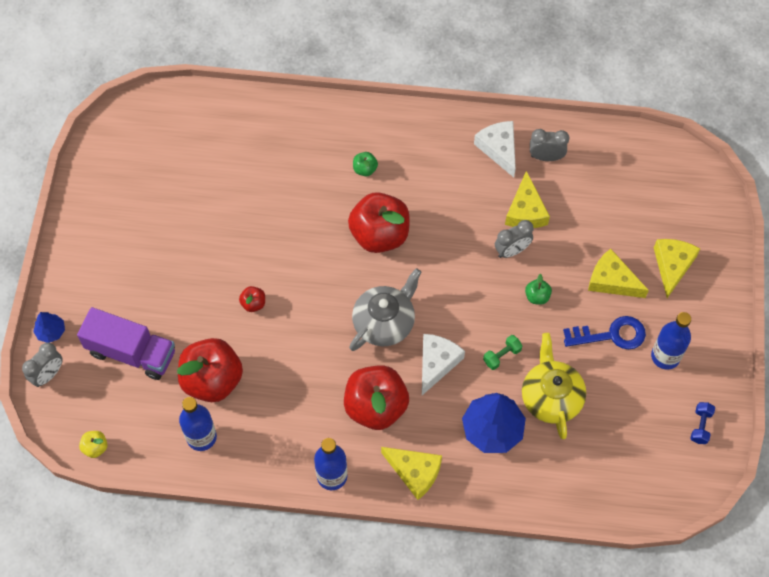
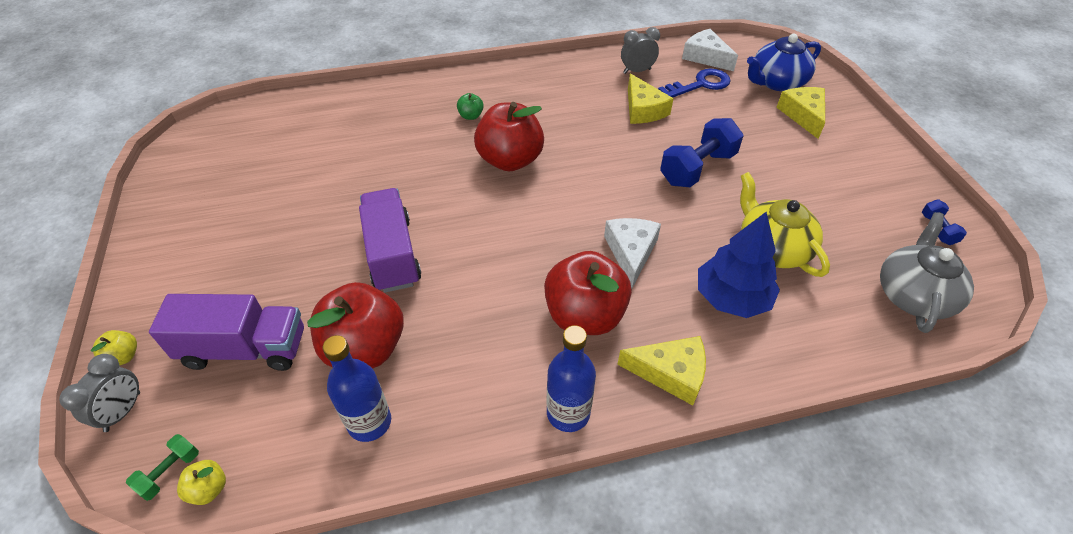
camera: 20 degrees left, 15 degrees down
blue tree [33,312,65,343] -> yellow apple [91,330,137,365]
red apple [239,286,265,312] -> purple truck [359,188,421,293]
grey teapot [349,268,422,351] -> grey teapot moved to [880,212,974,333]
white cheese [474,121,516,177] -> white cheese moved to [682,29,738,71]
green dumbbell [483,335,522,370] -> green dumbbell moved to [126,434,199,501]
grey clock [495,220,533,258] -> none
green apple [525,274,552,305] -> blue dumbbell [660,118,744,187]
blue key [563,316,646,349] -> blue key moved to [658,68,731,98]
yellow cheese [588,249,649,298] -> none
blue bottle [651,312,691,370] -> none
none -> blue teapot [747,34,821,91]

